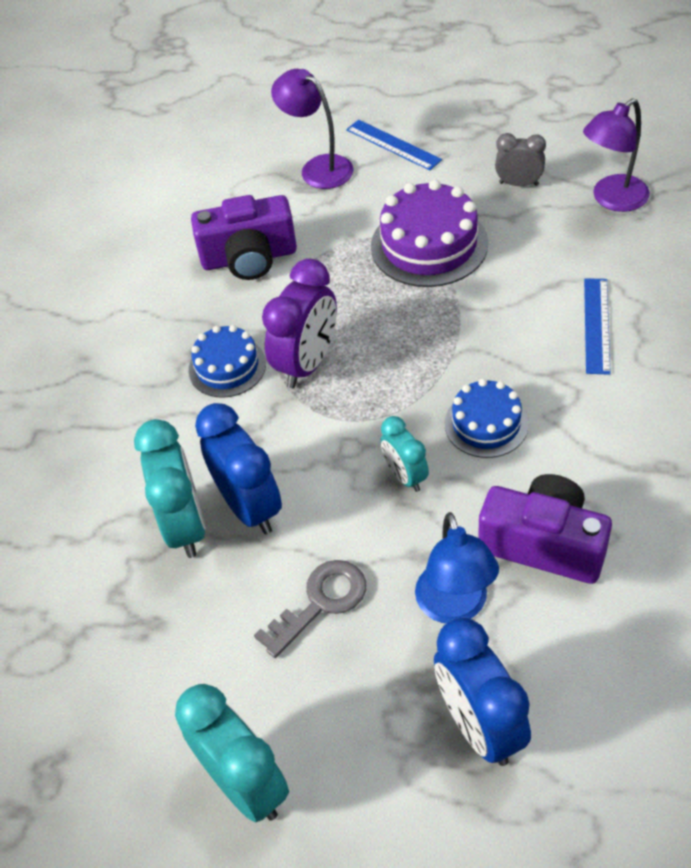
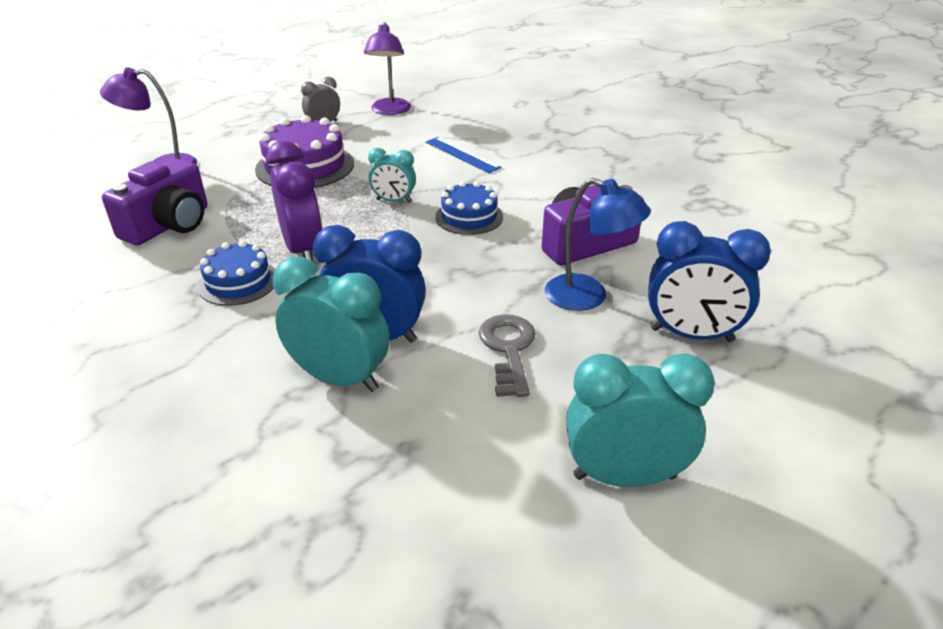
camera: 55 degrees left, 15 degrees down
blue ruler [346,120,442,171] -> none
turquoise clock [380,416,429,492] -> turquoise clock moved to [368,148,416,203]

